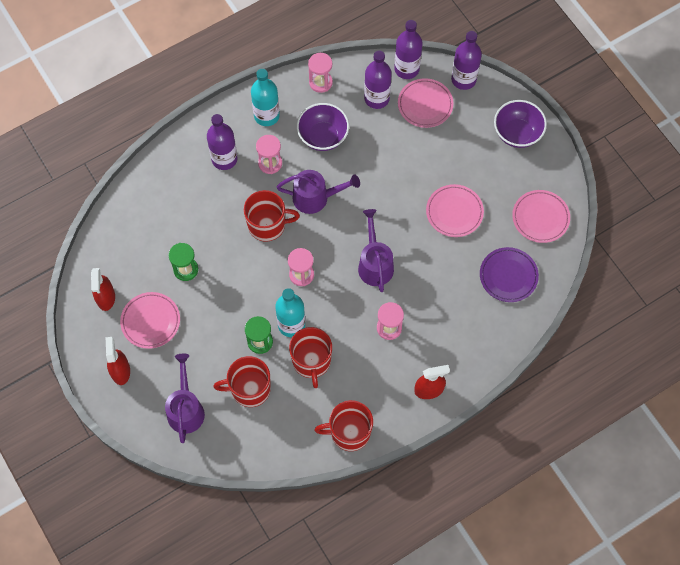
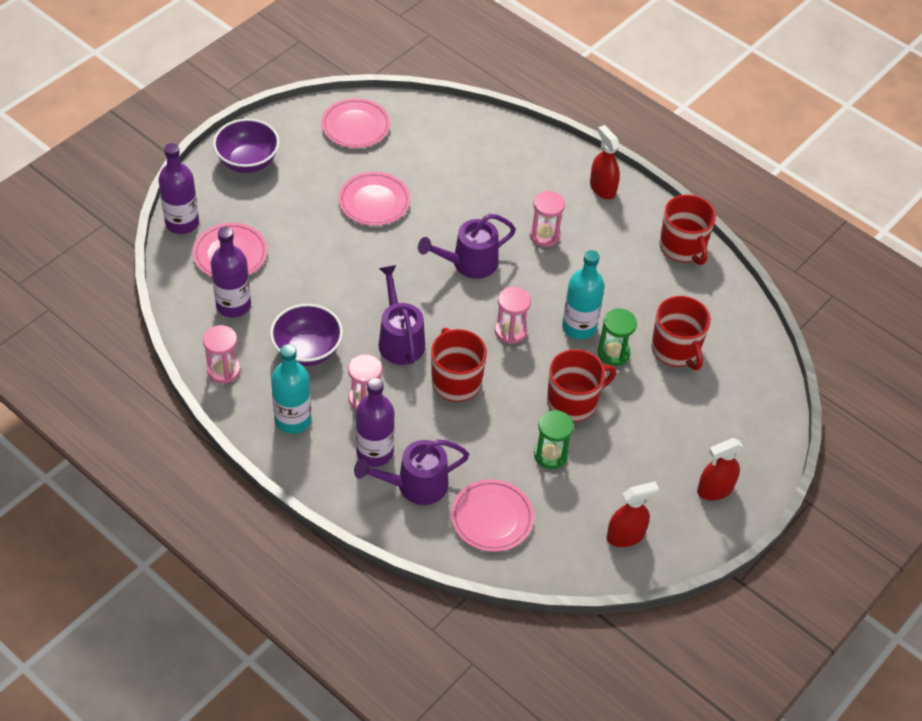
camera: 110 degrees left, 15 degrees down
pink plate [120,292,180,349] -> pink plate moved to [451,479,534,552]
purple watering can [165,354,205,443] -> purple watering can moved to [354,439,470,505]
red mug [289,327,332,388] -> red mug moved to [547,349,616,422]
purple bottle [394,20,423,79] -> none
purple plate [480,247,539,302] -> none

